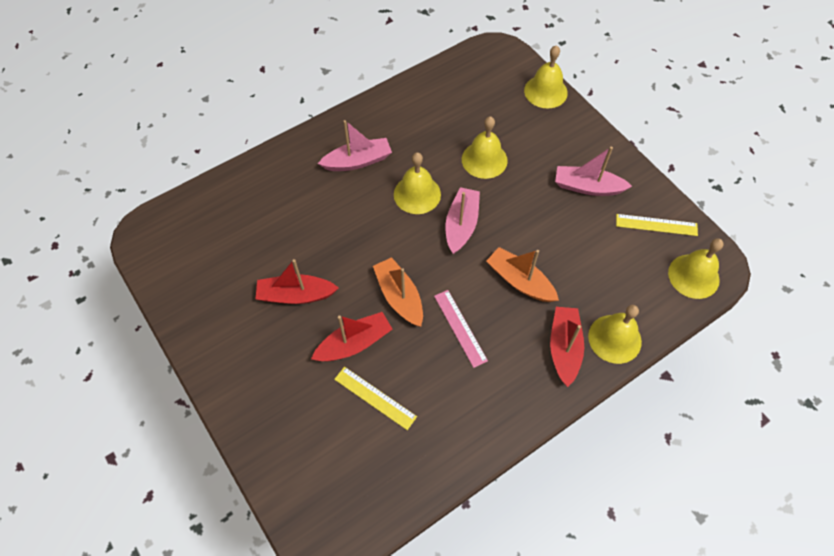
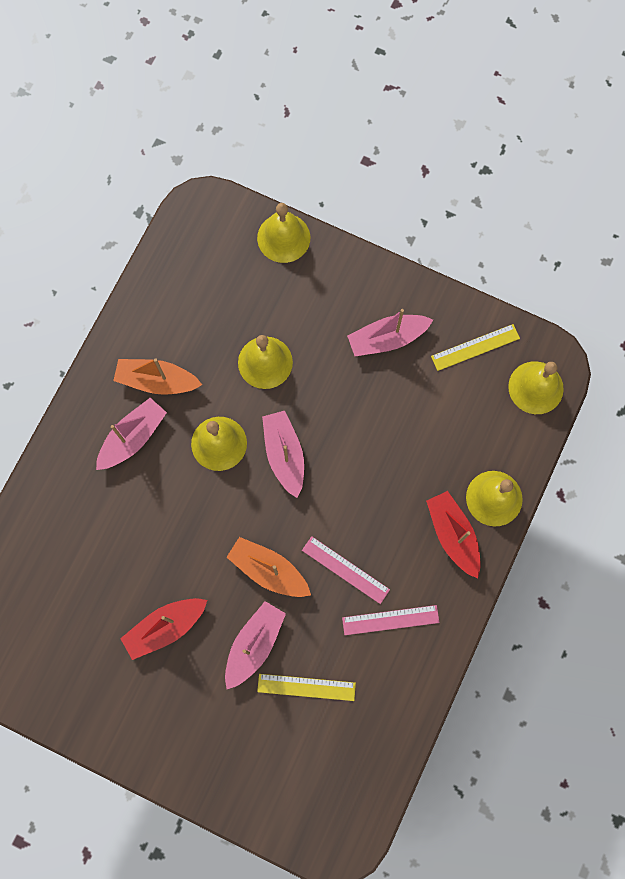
camera: 30 degrees left, 15 degrees up
red boat [311,312,393,361] -> pink boat [225,601,286,689]
orange boat [487,247,559,302] -> orange boat moved to [113,358,202,395]
none -> pink ruler [342,605,439,635]

